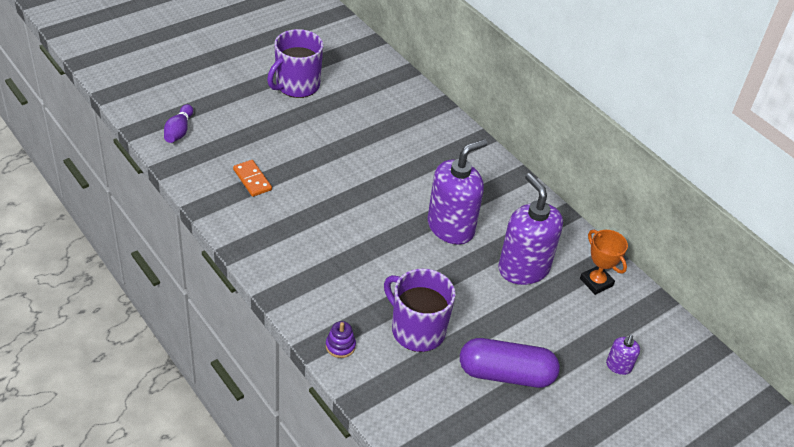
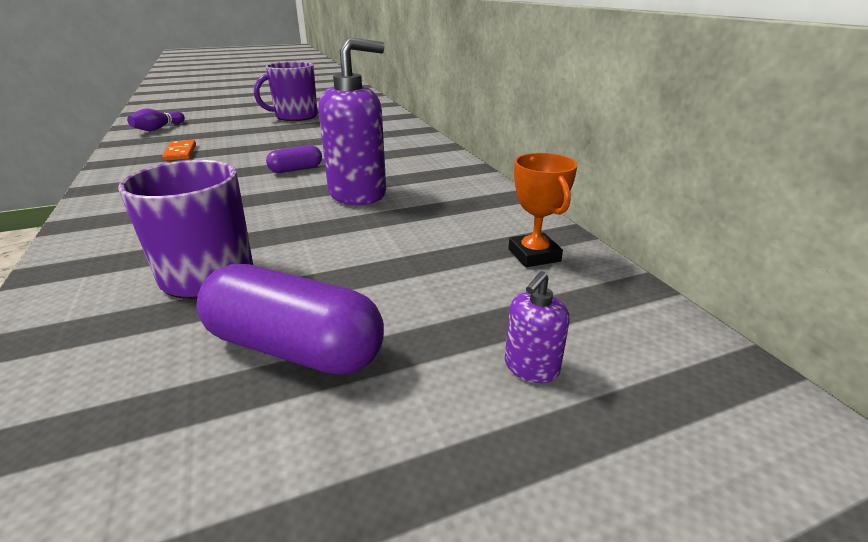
camera: 20 degrees right, 15 degrees down
purple stacking toy [326,321,356,358] -> none
purple soap dispenser [498,173,563,285] -> none
none -> purple capsule [266,145,322,173]

